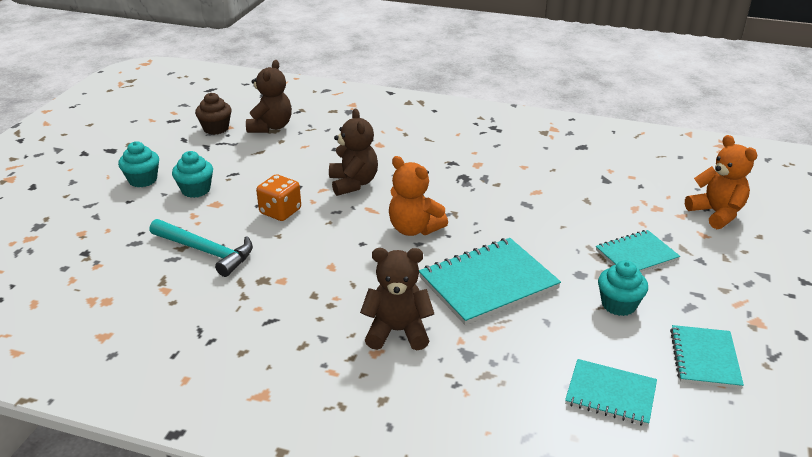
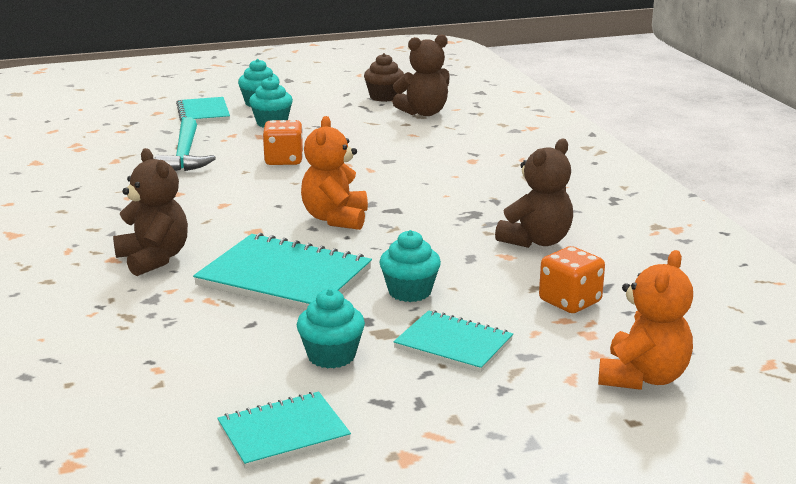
camera: 55 degrees right, 10 degrees down
brown teddy bear [329,109,378,196] -> brown teddy bear moved to [495,139,573,248]
turquoise notebook [565,359,657,426] -> turquoise notebook moved to [176,97,230,122]
none -> turquoise cupcake [379,230,441,302]
none -> orange dice [539,246,605,313]

